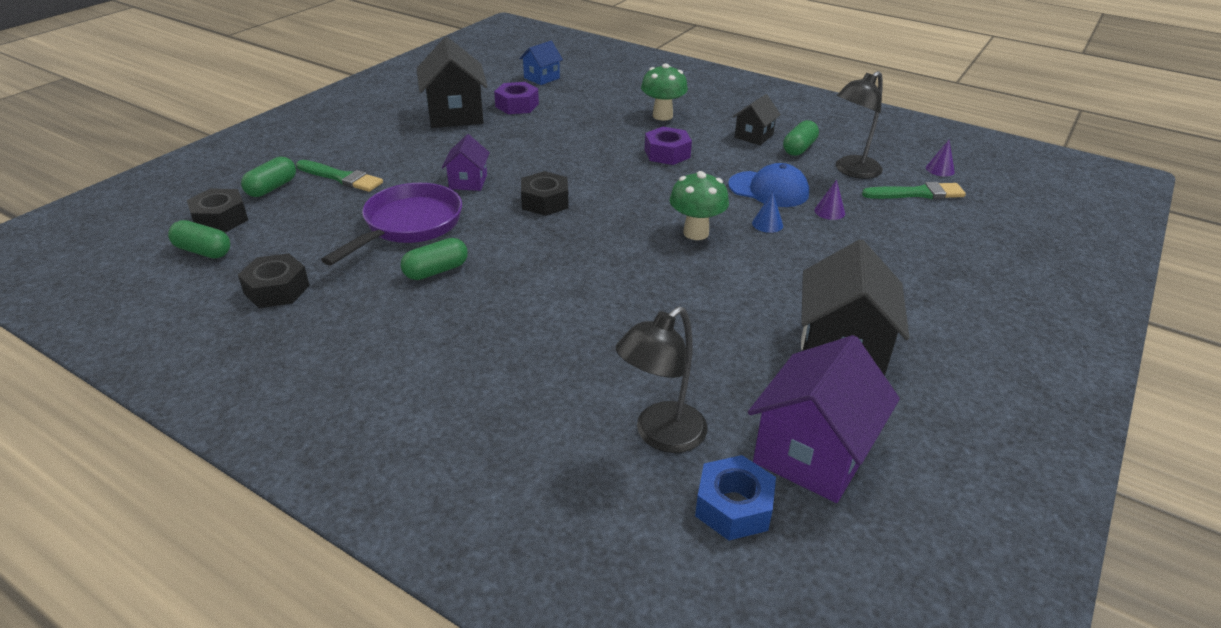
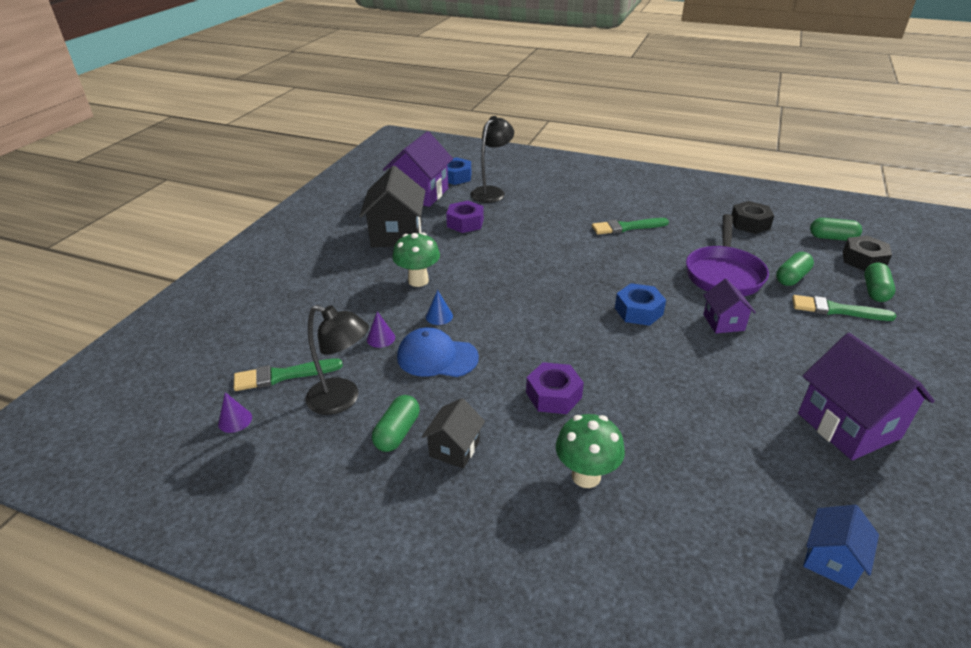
camera: 170 degrees right, 0 degrees up
green capsule [401,238,468,280] -> green capsule moved to [776,252,814,286]
black house [417,37,488,128] -> purple house [798,333,935,460]
purple nut [494,82,539,114] -> purple nut moved to [446,201,484,233]
black nut [521,171,569,216] -> blue nut [615,283,666,326]
green mushroom [669,171,729,240] -> green mushroom moved to [392,233,440,287]
black lamp [836,71,883,179] -> black lamp turned 75 degrees clockwise [306,305,369,415]
none -> green brush [592,218,669,235]

